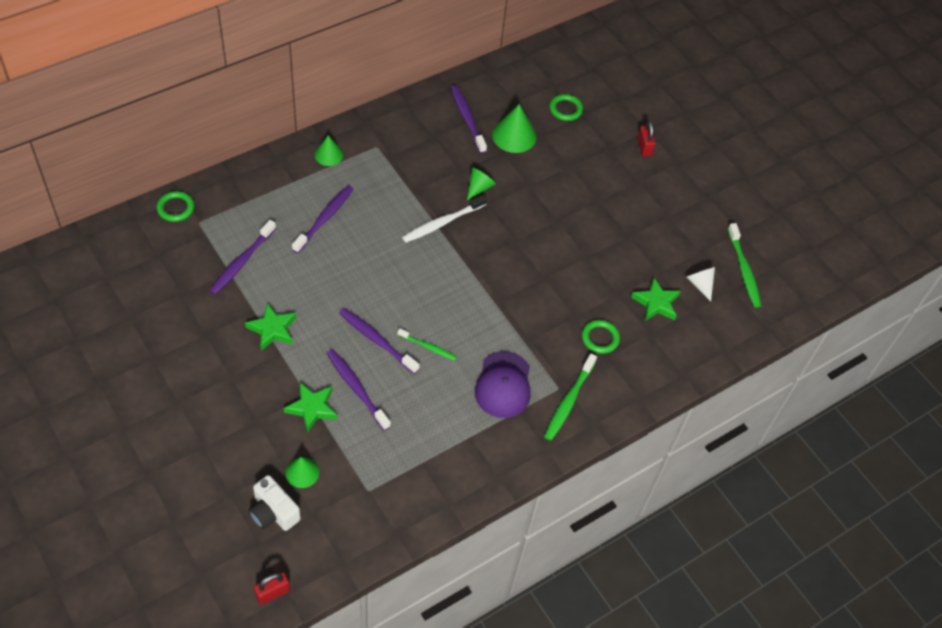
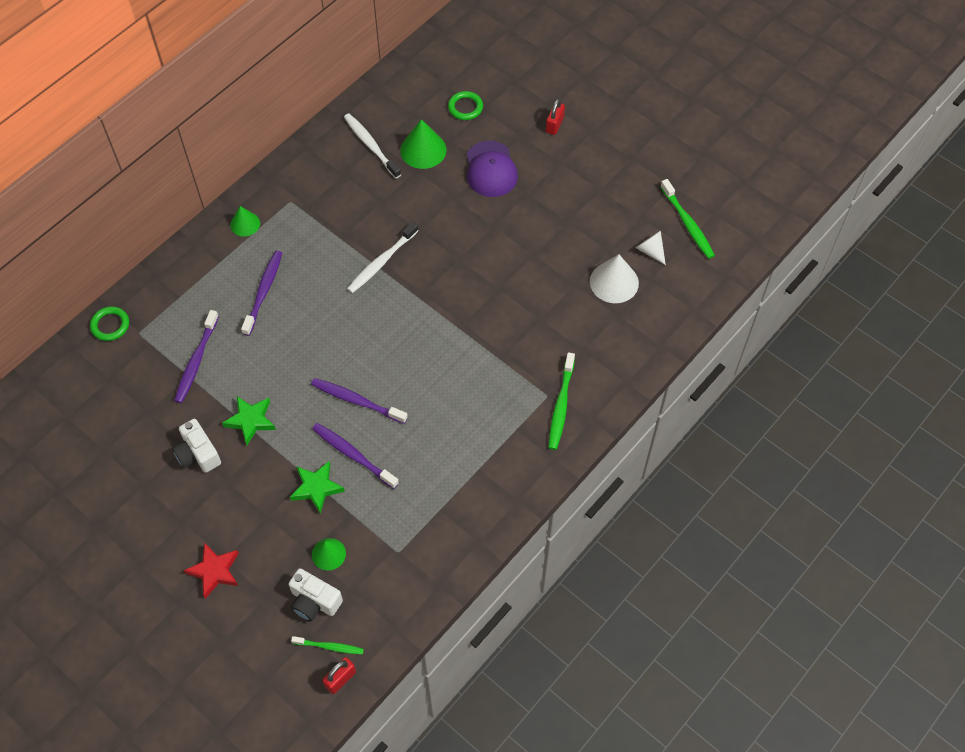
camera: 10 degrees left, 5 degrees up
green toothbrush [398,328,457,361] -> green toothbrush moved to [291,636,364,654]
purple toothbrush [451,85,487,154] -> white toothbrush [344,114,401,179]
green cone [467,168,496,200] -> none
purple cap [475,351,531,418] -> purple cap moved to [467,141,518,197]
green ring [582,320,620,354] -> none
green star [631,278,681,321] -> white cone [590,254,639,303]
red padlock [638,121,656,156] -> red padlock turned 45 degrees clockwise [546,99,565,135]
none -> white camera [172,419,221,473]
none -> red star [183,543,239,599]

